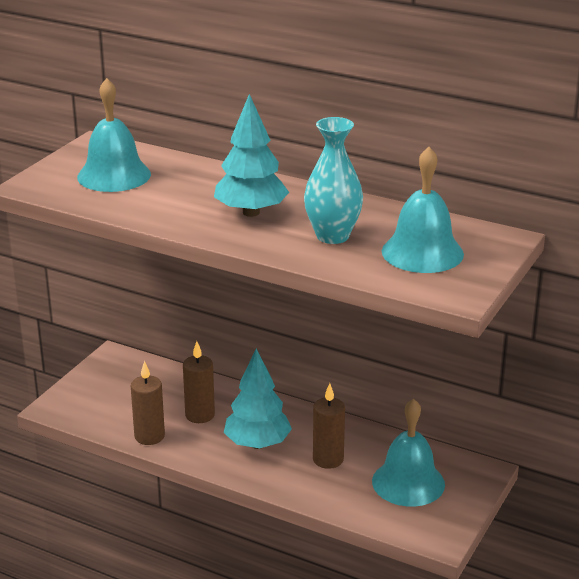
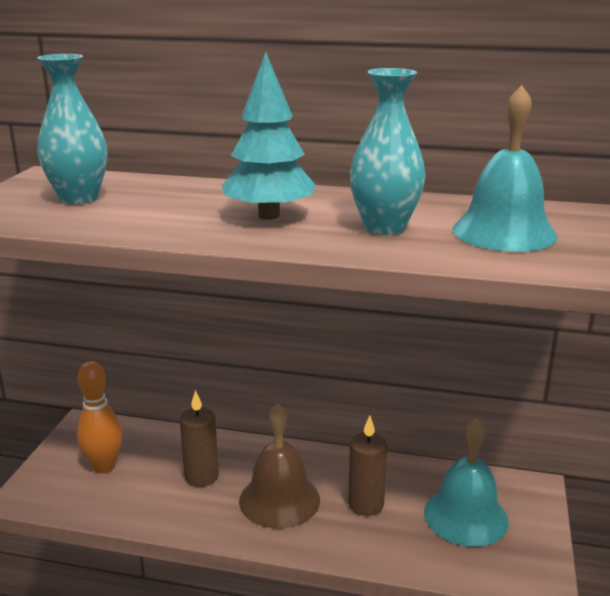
camera: 15 degrees left, 5 degrees down
turquoise bell [77,78,151,192] -> turquoise vase [37,54,107,204]
brown candle [131,361,165,445] -> none
turquoise tree [224,348,292,449] -> brown bell [239,404,320,528]
none -> orange bowling pin [77,361,122,473]

